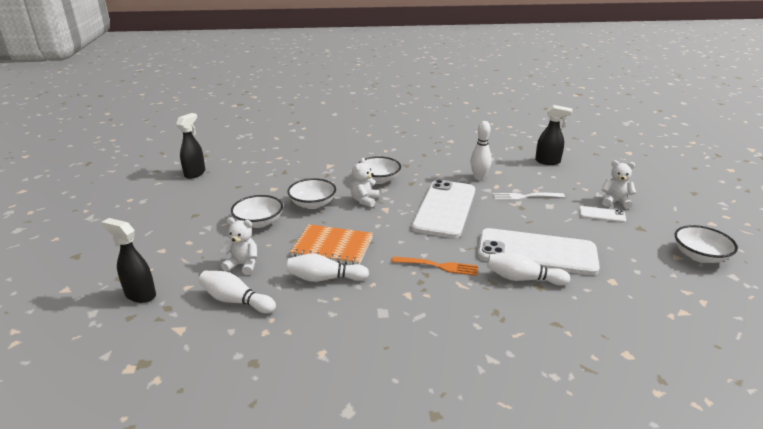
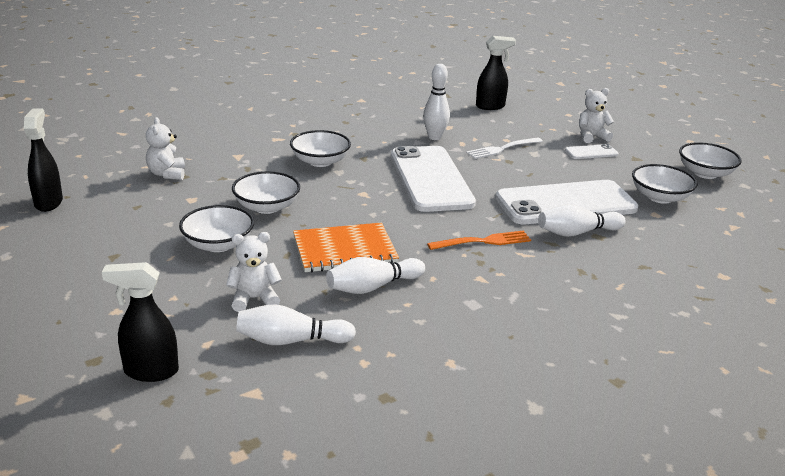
camera: 30 degrees left, 0 degrees up
white teddy bear [350,158,379,207] -> white teddy bear moved to [146,117,185,180]
none -> white bowl [632,164,698,204]

